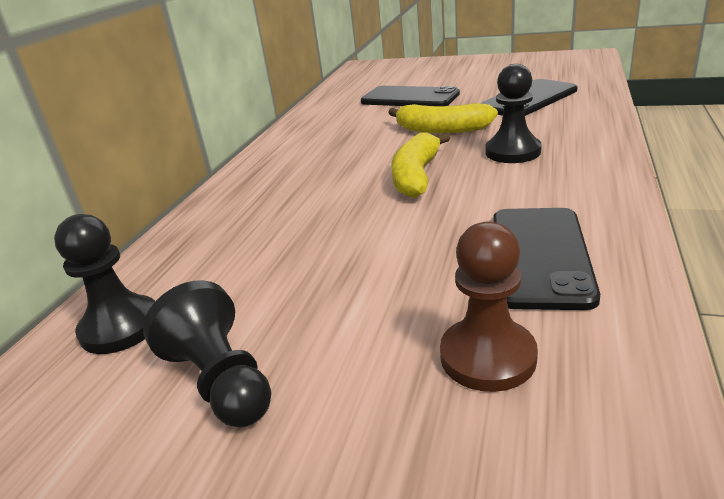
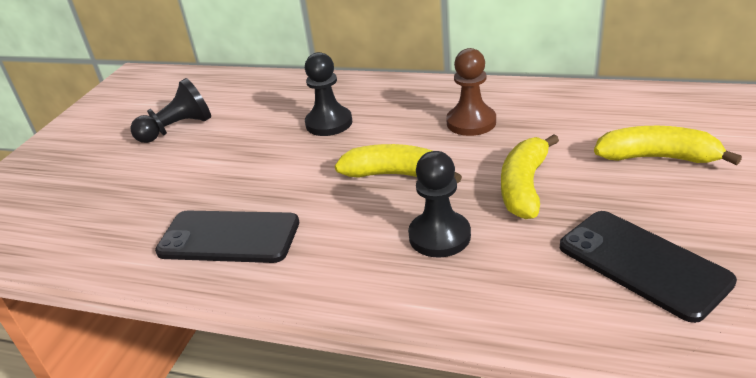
camera: 90 degrees right, 5 degrees up
black pawn [54,214,155,354] -> black pawn moved to [305,52,352,136]
black phone [361,86,460,106] -> yellow banana [594,126,742,165]
brown pawn [440,221,538,392] -> brown pawn moved to [446,48,496,136]

